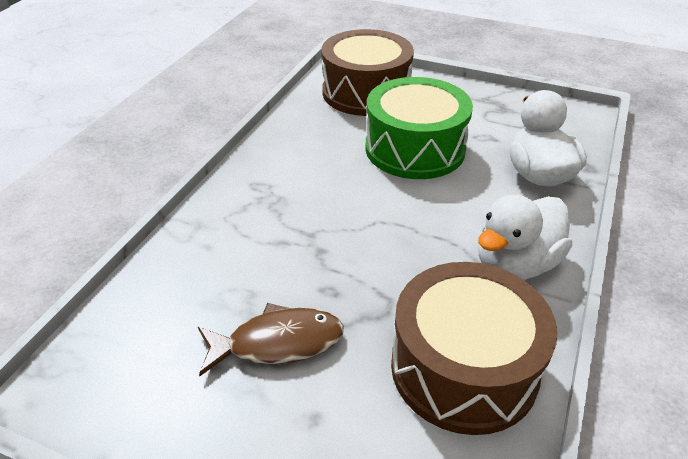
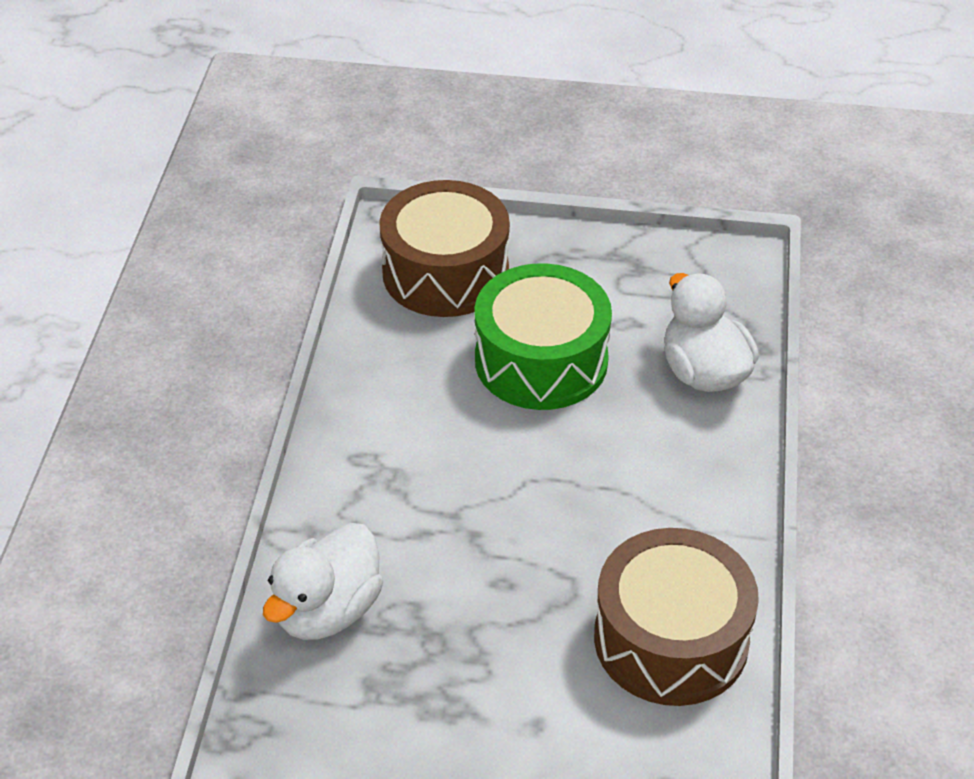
camera: 15 degrees left, 5 degrees up
brown fish [198,303,344,376] -> none
white duck [478,195,572,280] -> white duck moved to [263,523,383,640]

